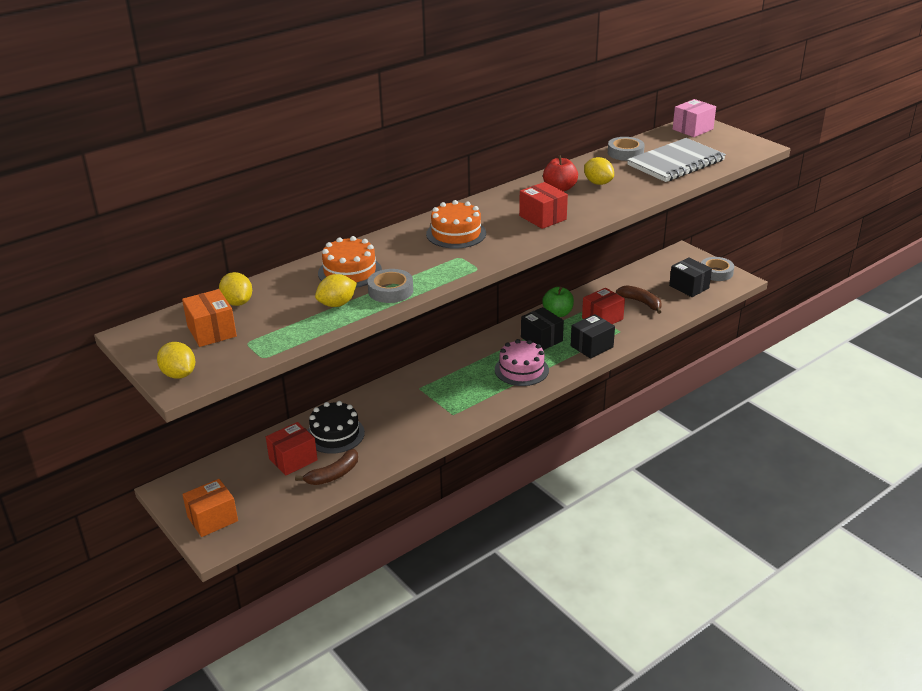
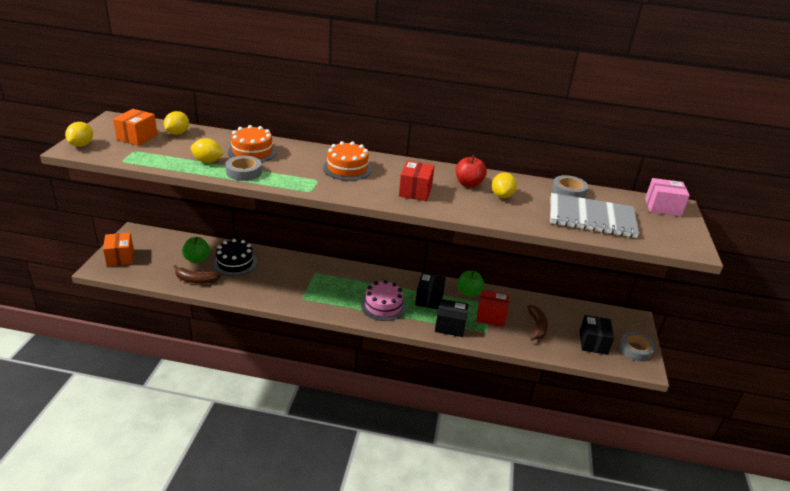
camera: 45 degrees right, 0 degrees up
orange box [182,479,238,537] -> orange box turned 60 degrees clockwise [103,233,134,266]
red box [266,422,318,475] -> green apple [182,237,210,263]

